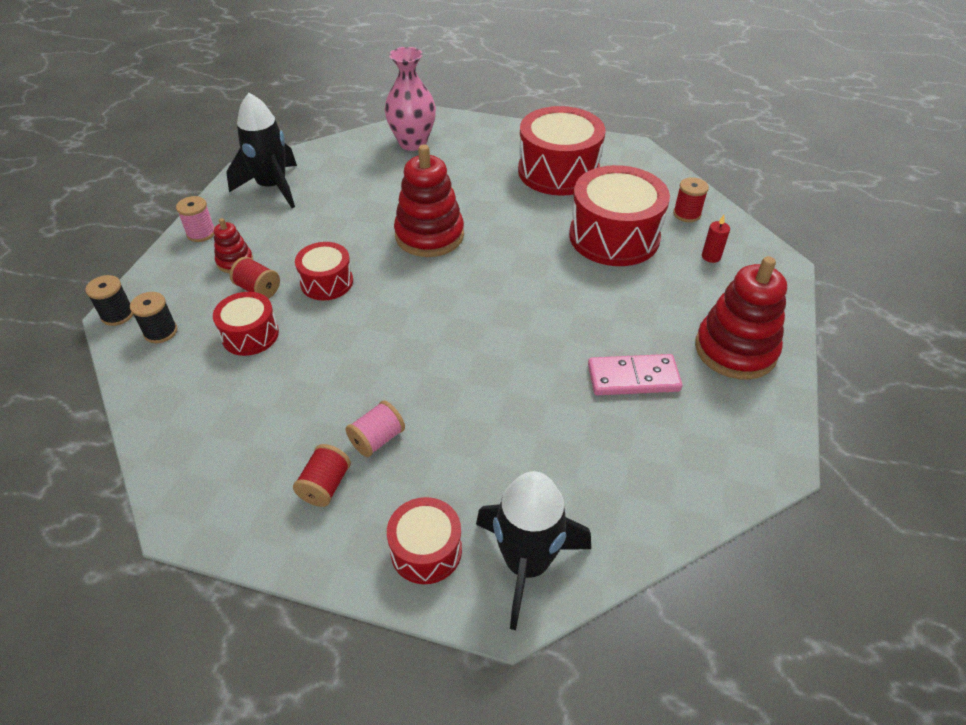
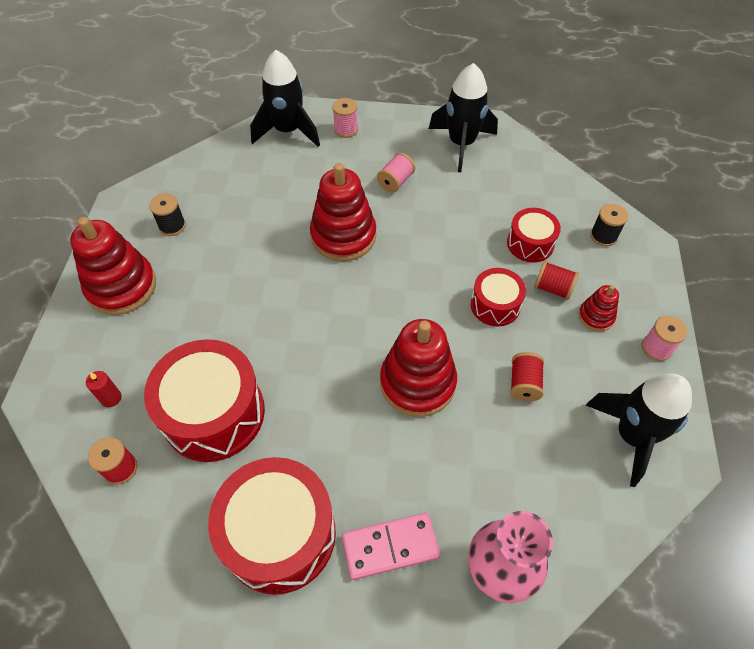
camera: 170 degrees right, 10 degrees up
black spool [85,275,133,326] -> black spool moved to [149,193,186,236]
red spool [293,444,351,507] -> red spool moved to [510,352,544,401]
red drum [387,497,462,584] -> pink spool [332,98,358,138]
pink domino [588,354,682,395] -> pink domino moved to [342,513,440,580]
none -> red stacking toy [310,163,376,261]
none -> black rocket [429,63,498,172]

